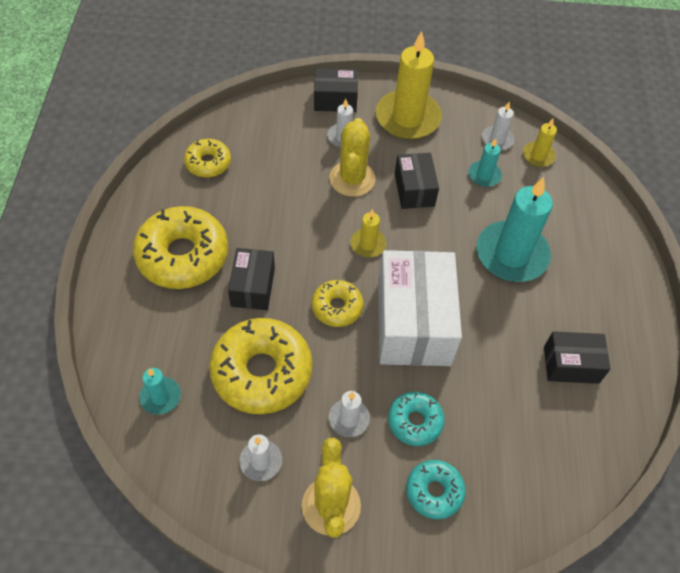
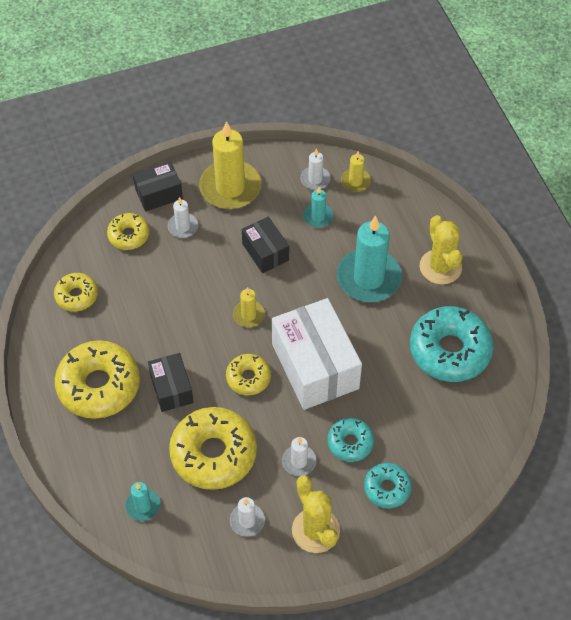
camera: 20 degrees left, 0 degrees up
yellow cactus [330,118,375,197] -> yellow cactus moved to [420,215,462,285]
black box [544,331,610,384] -> turquoise donut [410,306,494,382]
none -> yellow donut [107,213,149,250]

